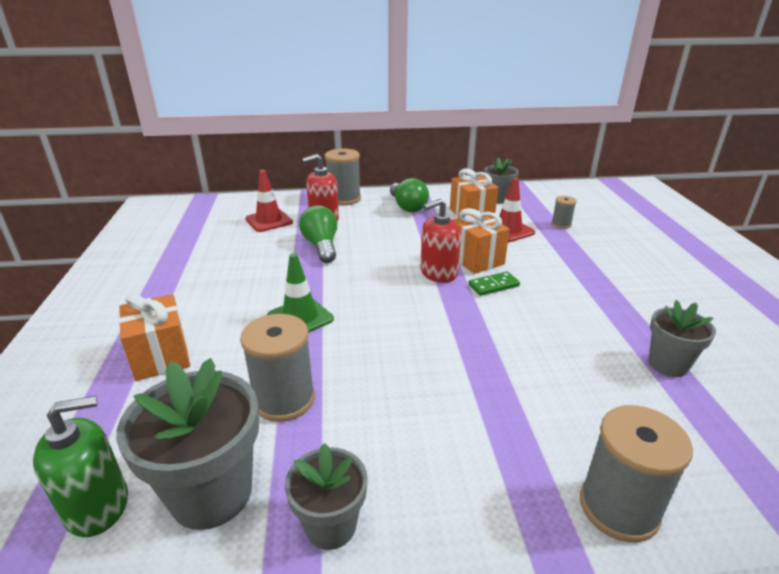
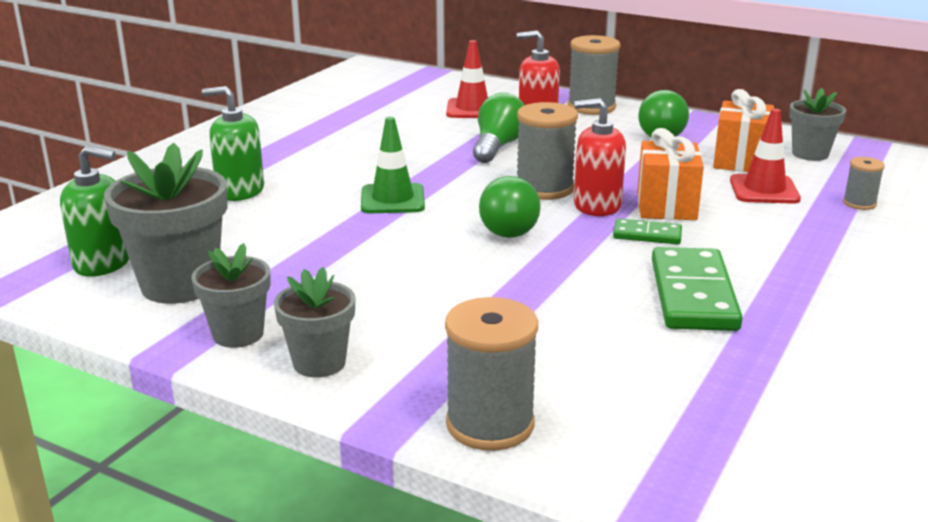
camera: 35 degrees right, 5 degrees down
orange gift [119,292,190,381] -> green soap dispenser [202,86,264,201]
grey spool [240,314,315,422] -> grey spool moved to [517,102,578,200]
grey flower pot [649,300,716,377] -> grey flower pot moved to [274,267,355,378]
none -> green light bulb [479,176,541,238]
none -> green domino [652,247,743,331]

